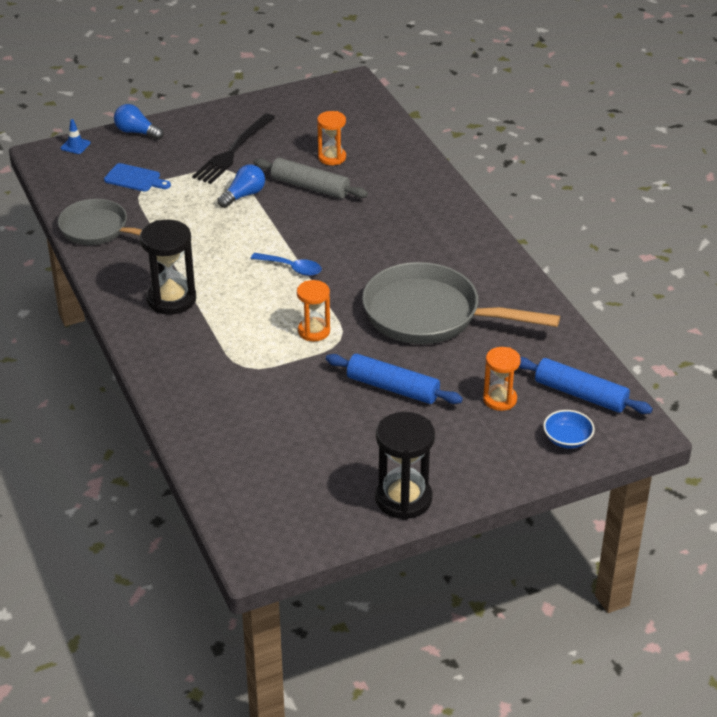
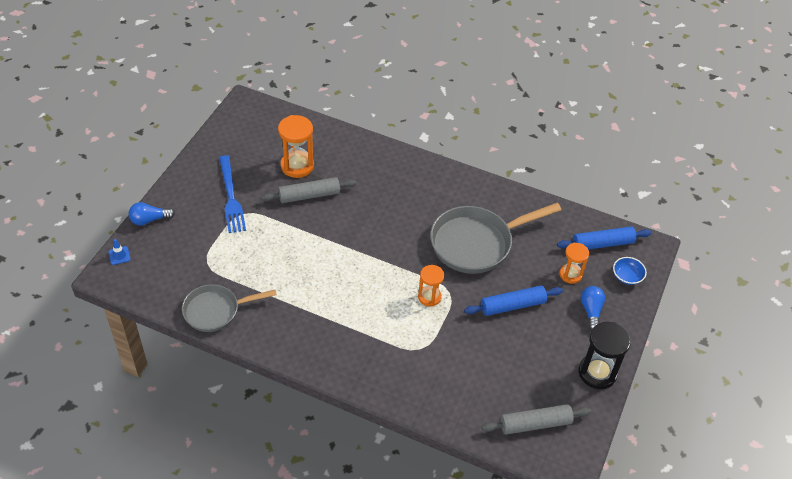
camera: 45 degrees left, 10 degrees up
blue cutting board [104,163,171,191] -> none
black hourglass [140,220,196,315] -> none
black fork [192,113,275,184] -> blue fork [219,155,246,233]
blue light bulb [217,165,265,208] -> blue light bulb moved to [581,286,605,330]
blue spoon [251,253,322,276] -> none
orange hourglass [317,111,346,165] -> orange hourglass [278,115,314,178], size x1.57
none -> grey rolling pin [482,404,592,435]

